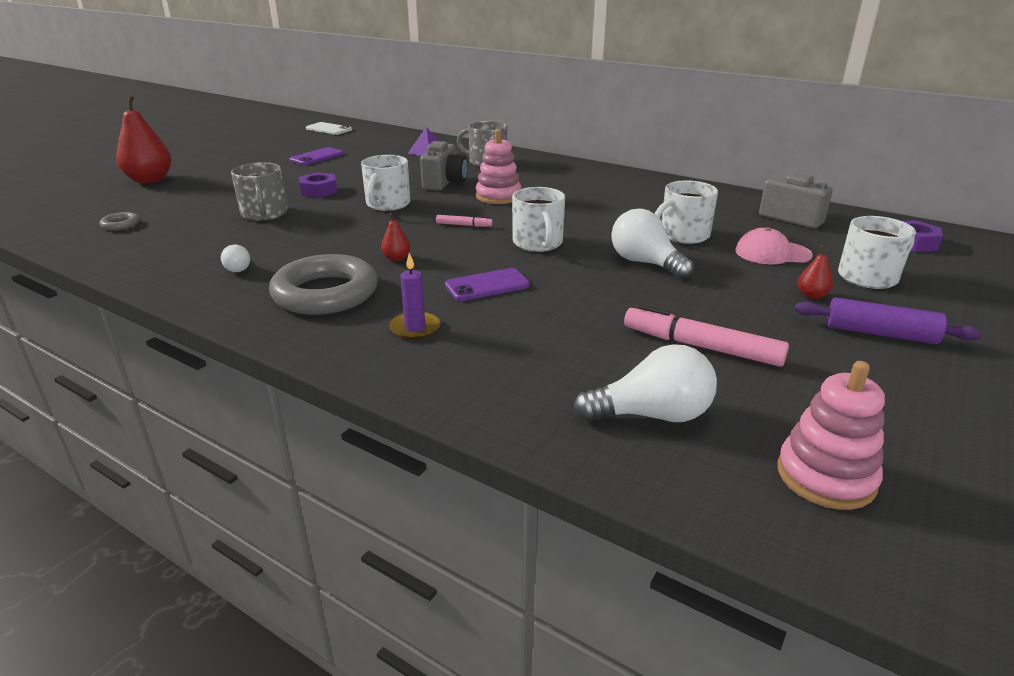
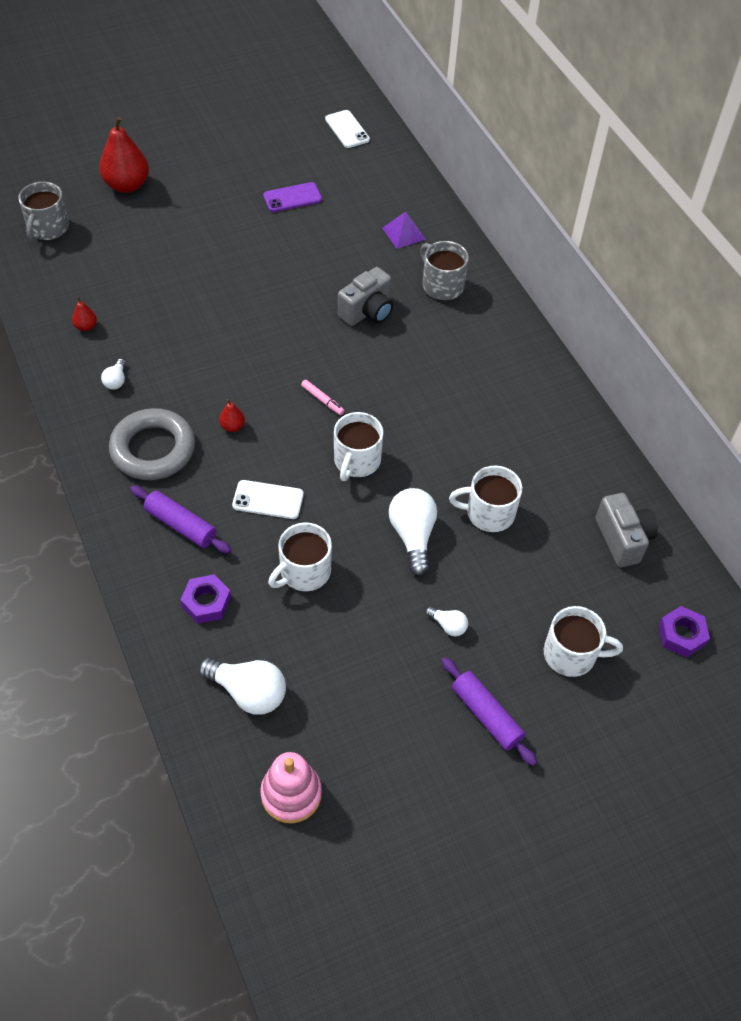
camera: 30 degrees right, 25 degrees up
grey ring [100,212,140,230] -> none
grey mug [231,162,288,221] -> grey mug moved to [18,182,69,241]
purple nut [299,172,338,197] -> purple nut moved to [181,575,231,624]
white mug [361,155,410,211] -> white mug moved to [268,522,332,591]
purple candle [389,253,441,340] -> purple rolling pin [130,486,231,554]
purple phone [445,268,530,301] -> white phone [232,480,304,519]
pink stacking toy [476,129,521,204] -> none
pink marker [624,304,789,367] -> none
pink cap [735,227,813,264] -> none
red pear [798,246,833,299] -> red pear moved to [72,297,97,331]
none -> white light bulb [425,606,468,636]

